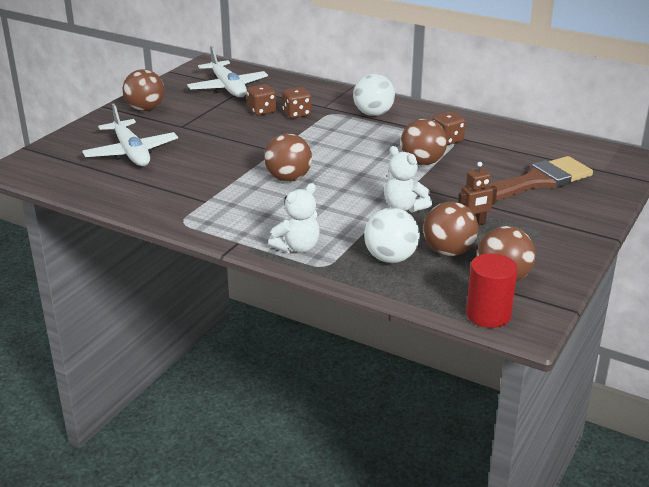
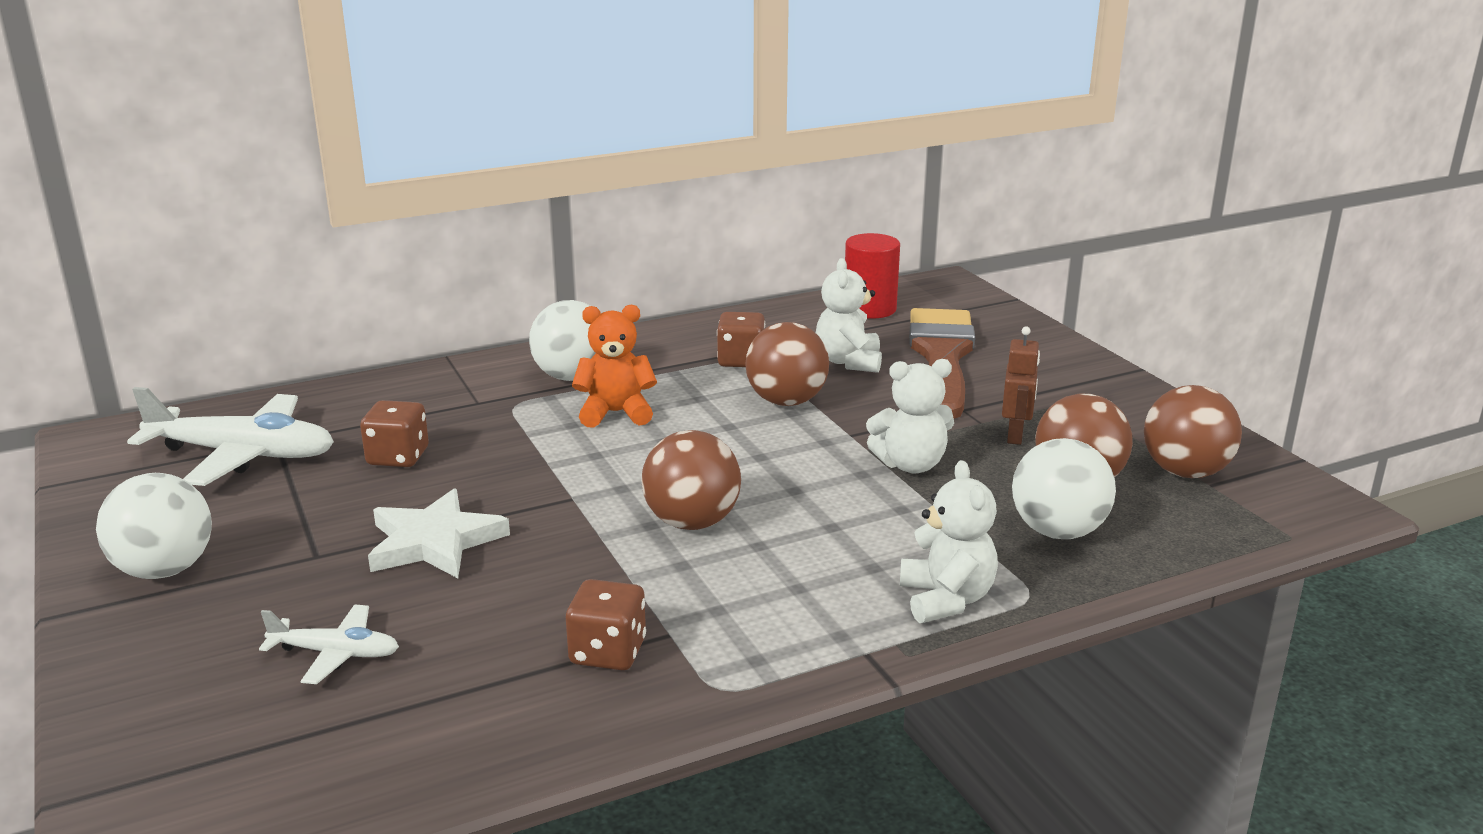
camera: 55 degrees left, 5 degrees down
white plane [82,103,178,166] -> white plane [259,605,399,684], size x0.53
brown ball [123,69,165,111] -> white ball [96,473,212,579]
brown dice [282,87,311,119] -> brown dice moved to [566,579,646,670]
red cylinder [466,253,517,328] -> red cylinder moved to [845,233,900,319]
none -> white star [368,488,510,578]
none -> orange teddy bear [572,305,657,428]
none -> white teddy bear [816,258,882,373]

